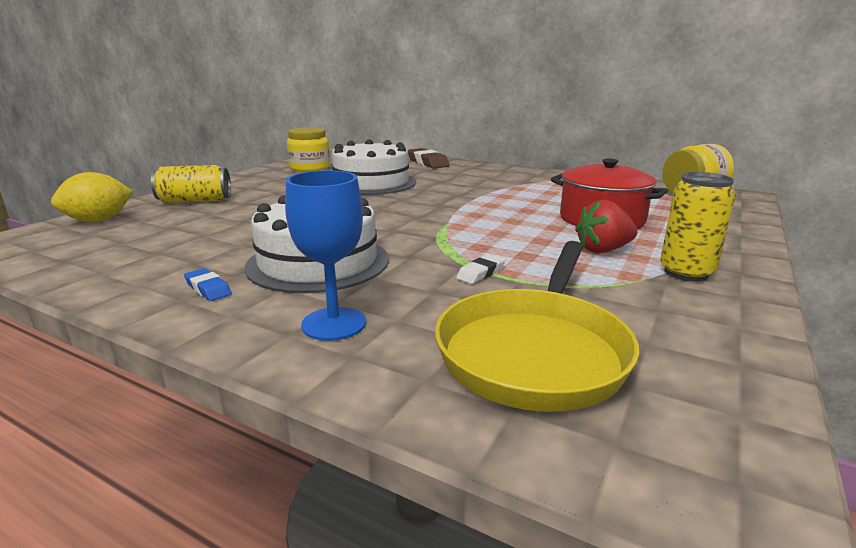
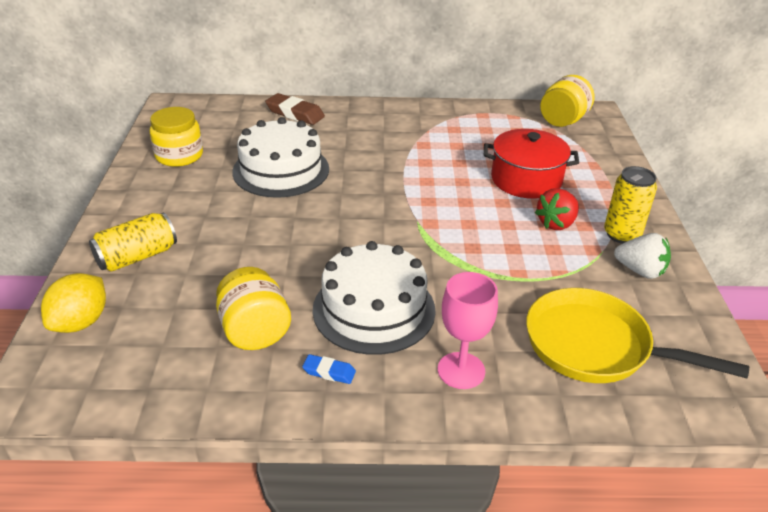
camera: 30 degrees left, 15 degrees up
blue goblet [285,170,366,341] -> pink goblet [438,272,498,389]
yellow pan [435,241,639,412] -> yellow pan turned 120 degrees clockwise [526,288,749,383]
white eraser [456,254,506,284] -> none
none -> yellow jar [216,267,291,350]
none -> white strawberry [614,233,671,279]

